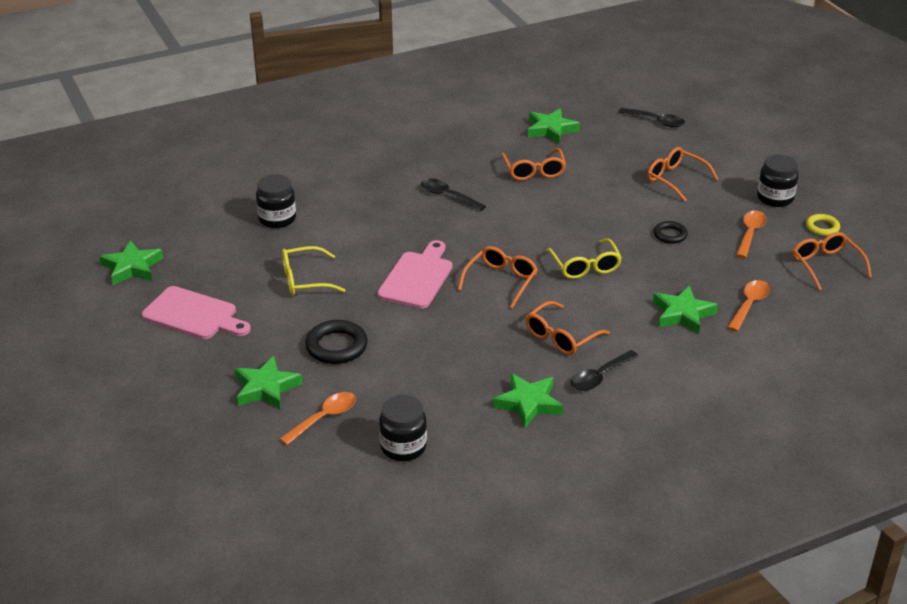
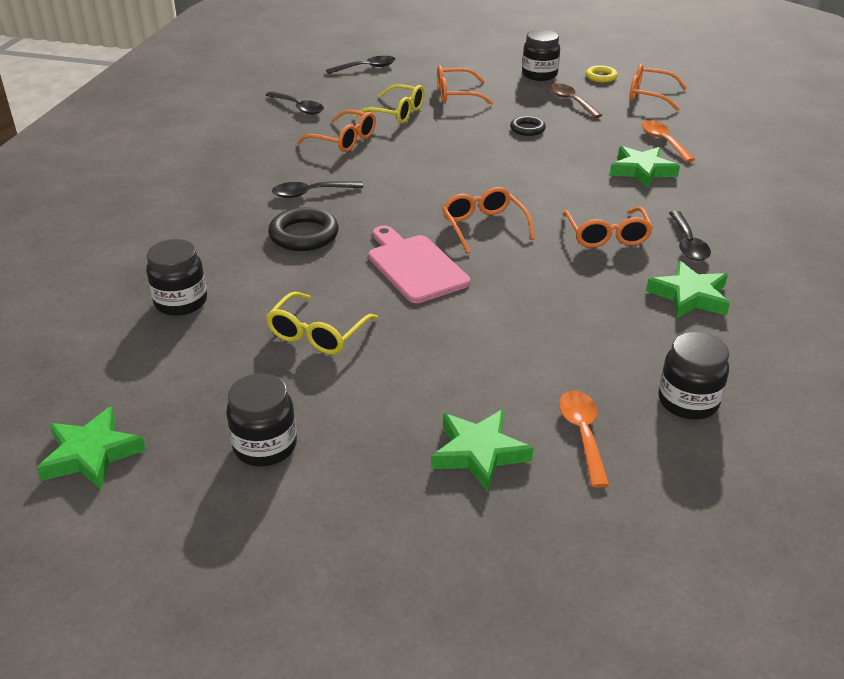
camera: 50 degrees left, 0 degrees up
pink cutting board [142,286,251,339] -> black jar [226,373,297,466]
black ring [305,320,368,364] -> black ring moved to [268,207,339,251]
green star [528,108,580,144] -> black spoon [266,92,324,115]
yellow glasses [546,238,622,279] -> yellow glasses moved to [353,84,425,123]
orange spoon [736,211,767,258] -> brown spoon [550,83,602,118]

